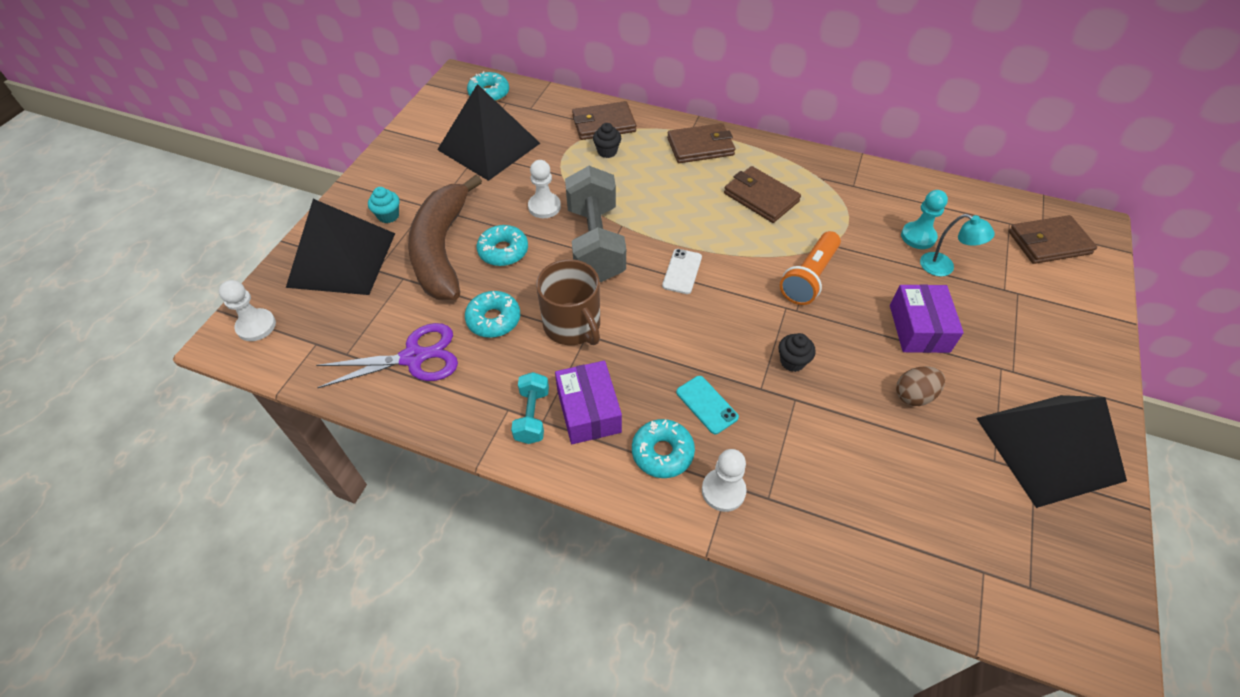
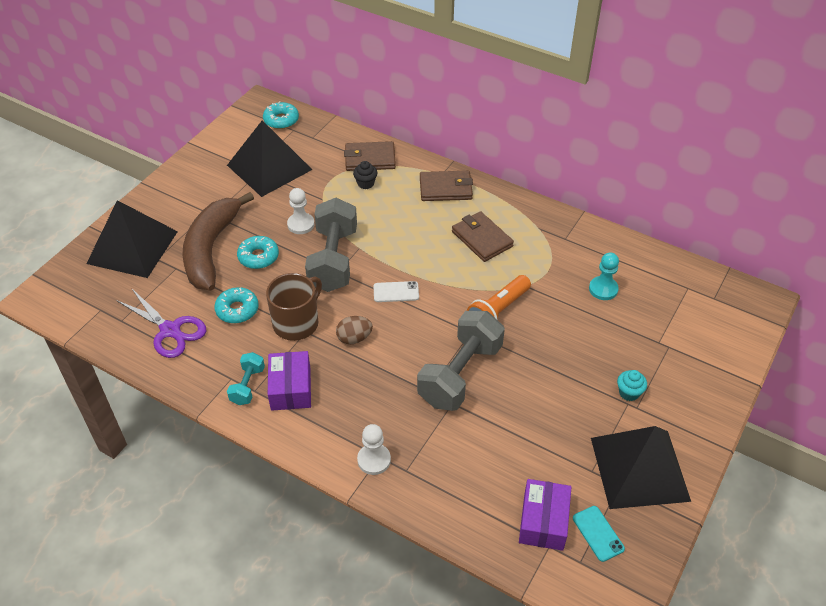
camera: 10 degrees right, 5 degrees down
white pawn [219,280,276,341] -> none
purple scissors [316,323,458,388] -> purple scissors turned 45 degrees clockwise [116,288,206,358]
turquoise cupcake [368,187,400,223] -> turquoise cupcake moved to [617,370,647,401]
brown mug [536,259,600,345] -> brown mug turned 120 degrees counterclockwise [266,273,322,341]
turquoise donut [632,419,695,478] -> none
white phone [662,249,702,294] -> white phone turned 60 degrees clockwise [373,281,419,302]
turquoise phone [676,376,739,434] -> turquoise phone moved to [573,506,625,562]
black cupcake [779,333,816,372] -> grey dumbbell [417,311,505,411]
purple box [890,284,964,353] -> purple box moved to [519,479,571,551]
brown egg [896,366,945,406] -> brown egg moved to [336,316,373,344]
turquoise lamp [920,214,995,277] -> none
brown wallet [1008,215,1097,264] -> none

